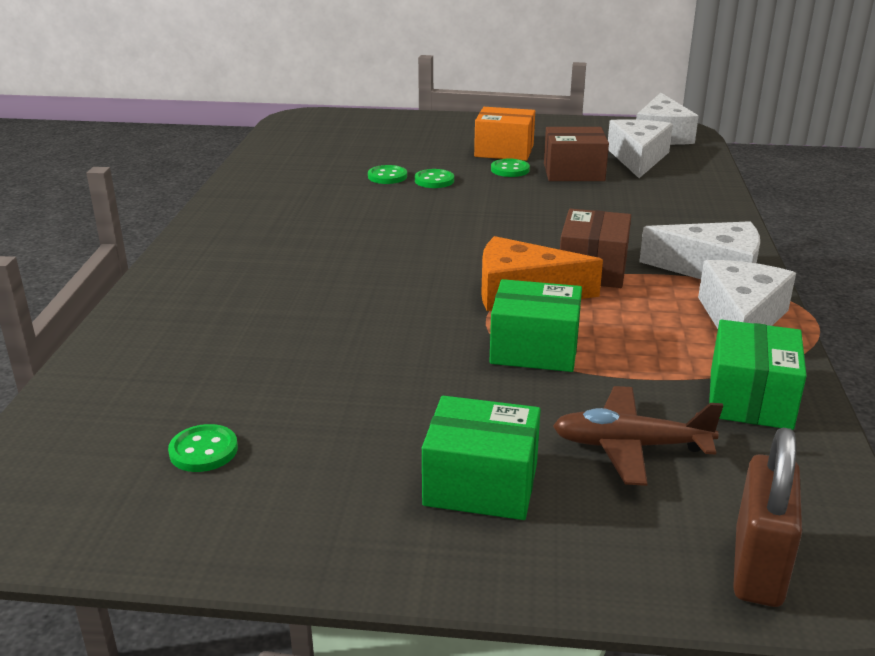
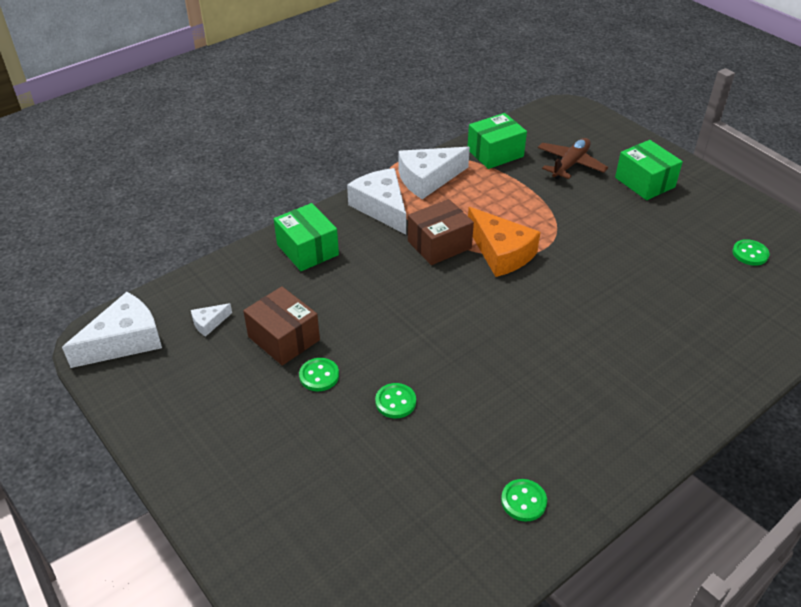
camera: 135 degrees left, 15 degrees up
green button [368,165,407,184] -> green button moved to [501,479,547,522]
orange box [474,107,535,161] -> none
green box [489,279,582,372] -> green box moved to [274,203,339,271]
brown plane [553,386,723,486] -> brown plane turned 105 degrees counterclockwise [538,138,608,179]
white cheese [608,119,673,178] -> white cheese [191,303,232,337], size x0.46
brown padlock [733,428,802,607] -> none

